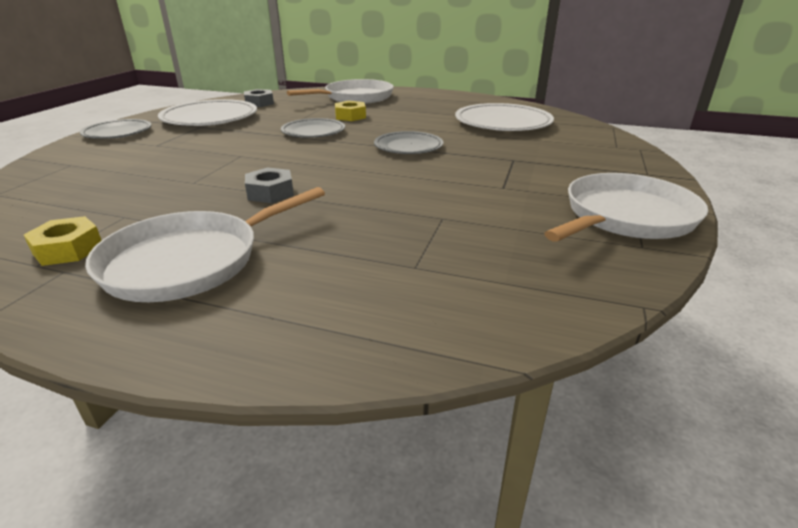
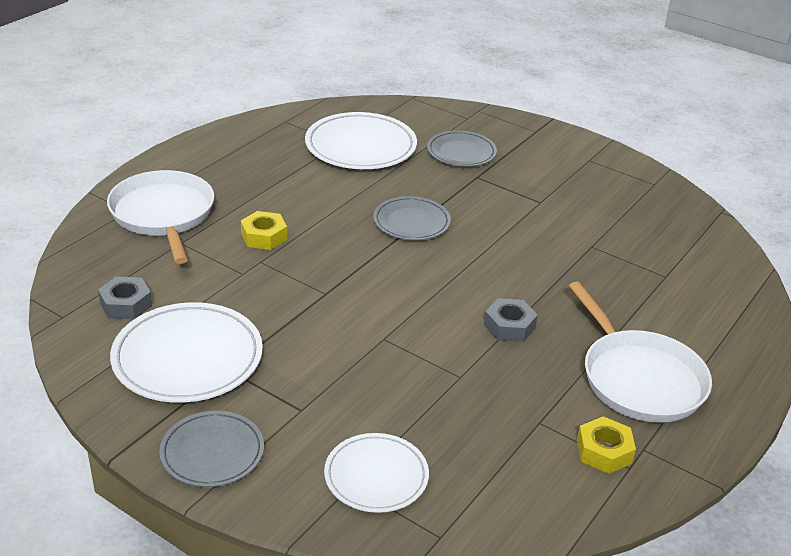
camera: 75 degrees left, 5 degrees up
grey plate [281,118,345,138] -> grey plate moved to [427,130,497,167]
white pan [544,173,708,242] -> none
none -> white plate [324,433,429,513]

